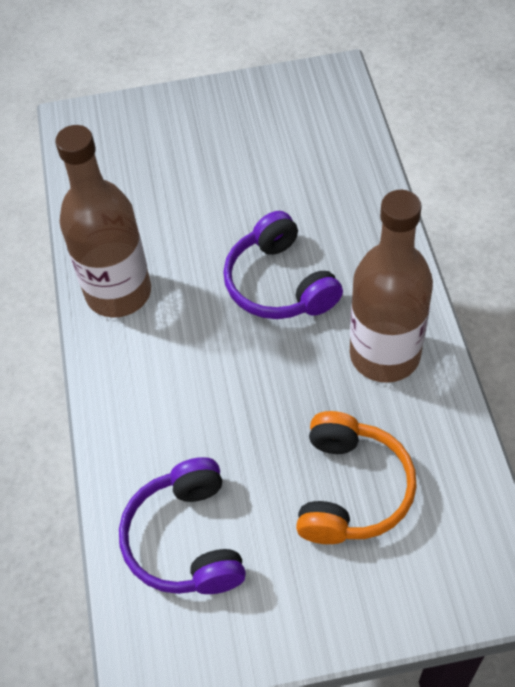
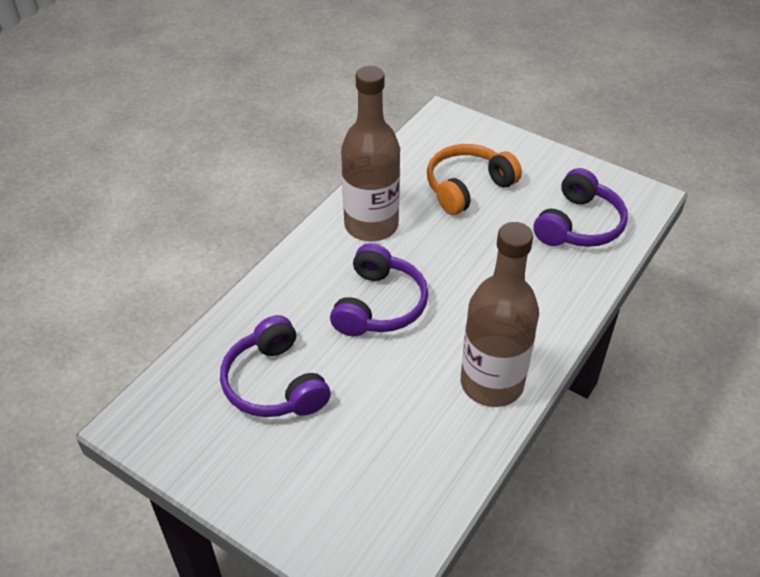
camera: 140 degrees left, 10 degrees down
none -> purple headphones [220,315,330,417]

